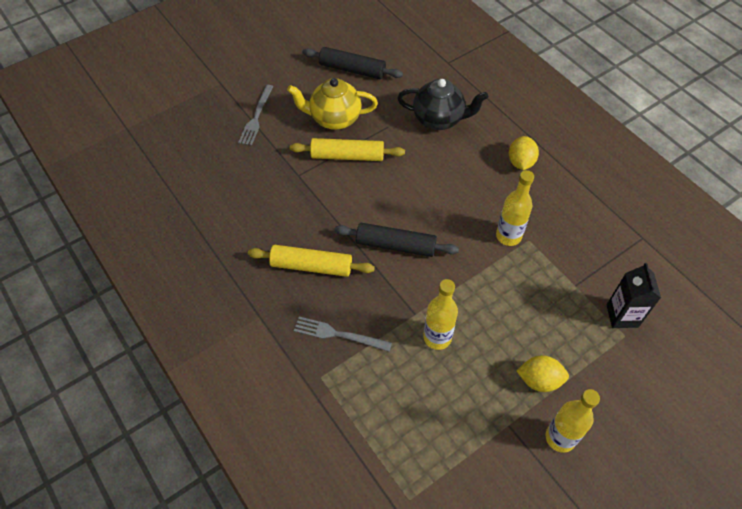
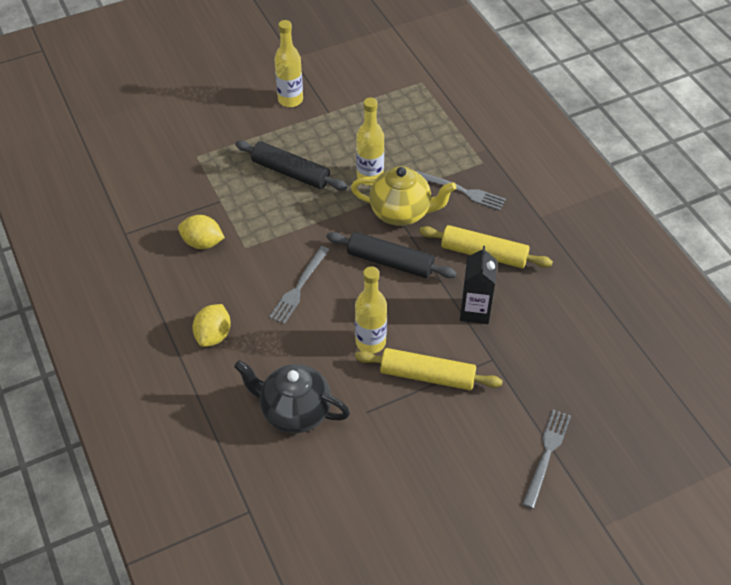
camera: 170 degrees left, 5 degrees down
yellow teapot [287,78,378,130] -> yellow teapot moved to [351,166,457,226]
black rolling pin [302,47,403,79] -> black rolling pin moved to [235,140,348,190]
yellow bottle [496,170,534,246] -> yellow bottle moved to [355,266,387,354]
yellow lemon [516,355,569,392] -> yellow lemon moved to [178,215,225,249]
black carton [606,263,661,328] -> black carton moved to [460,246,497,324]
none -> grey fork [269,246,330,324]

